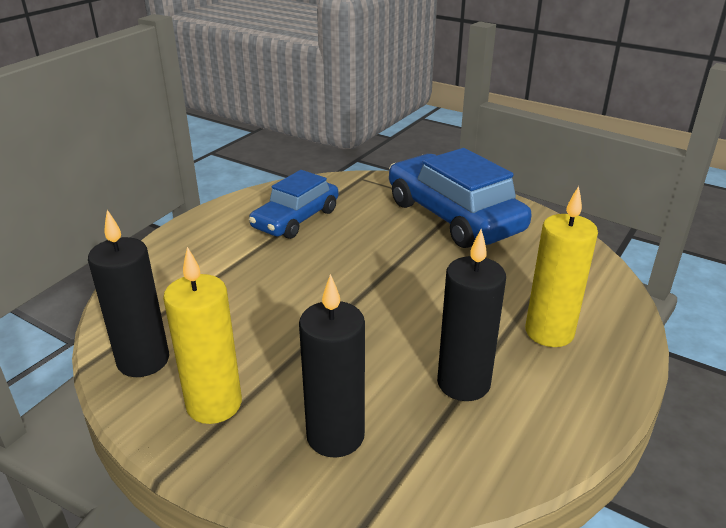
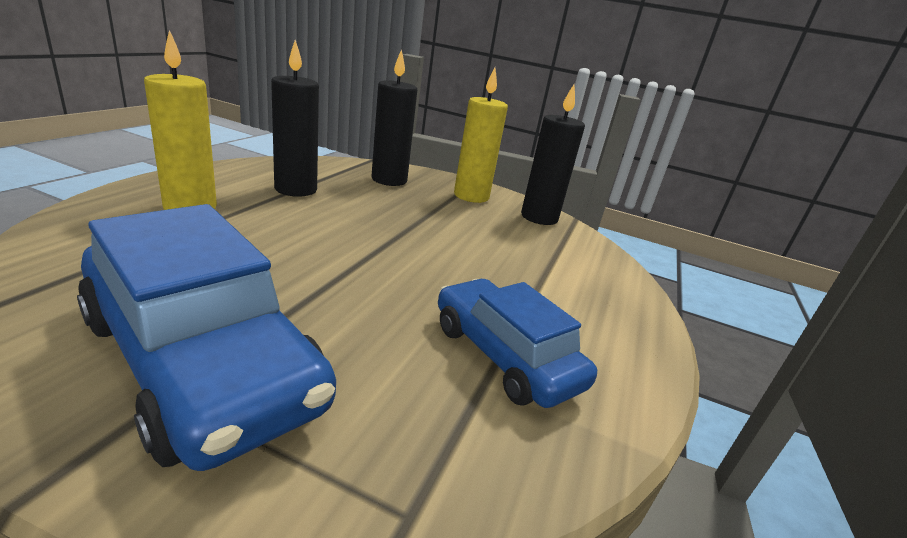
camera: 165 degrees right, 5 degrees down
blue car [249,170,338,239] -> blue car turned 60 degrees counterclockwise [438,279,597,408]

